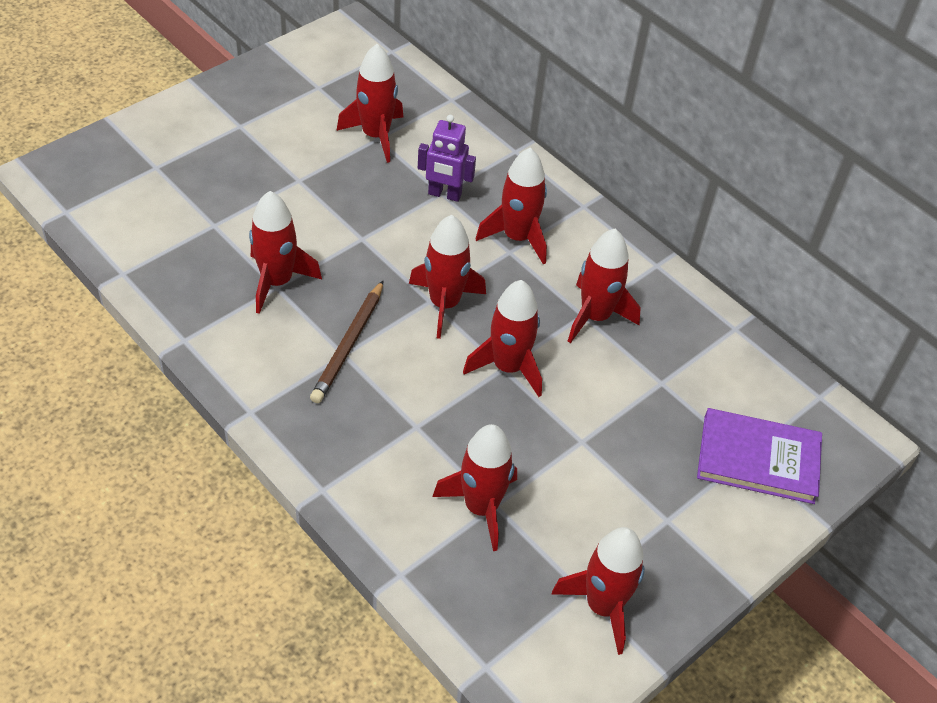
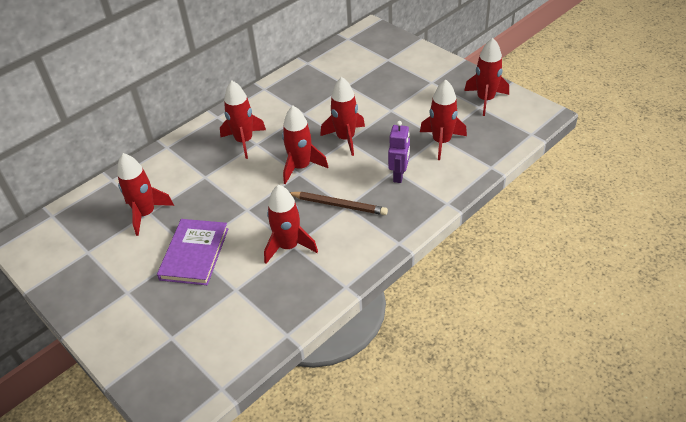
camera: 85 degrees left, 5 degrees down
purple robot [418,115,476,202] -> purple robot moved to [388,121,410,183]
red rocket [568,229,641,343] -> none
purple book [697,408,822,504] -> purple book moved to [157,219,228,285]

